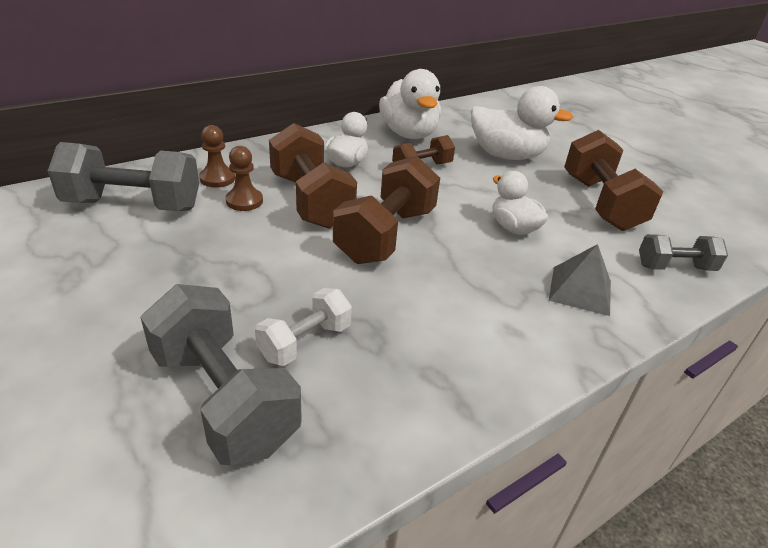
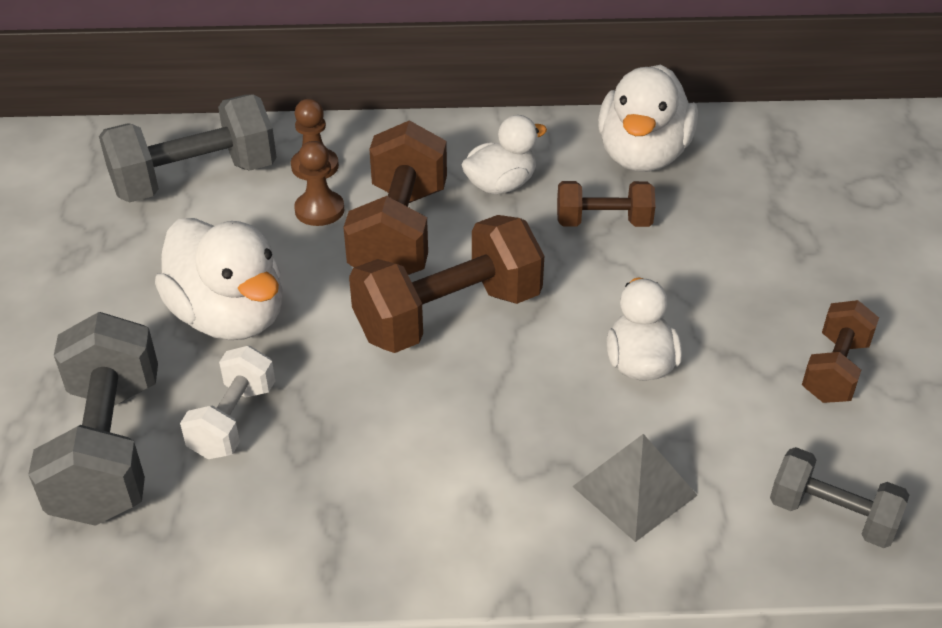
camera: 35 degrees right, 5 degrees up
grey dumbbell [48,142,199,211] -> grey dumbbell turned 60 degrees counterclockwise [99,94,277,202]
white dumbbell [255,288,352,366] -> white dumbbell turned 60 degrees counterclockwise [180,346,275,459]
white duck [471,86,574,160] -> white duck moved to [155,218,283,340]
brown dumbbell [564,130,663,231] -> brown dumbbell [802,300,879,403], size x0.57

